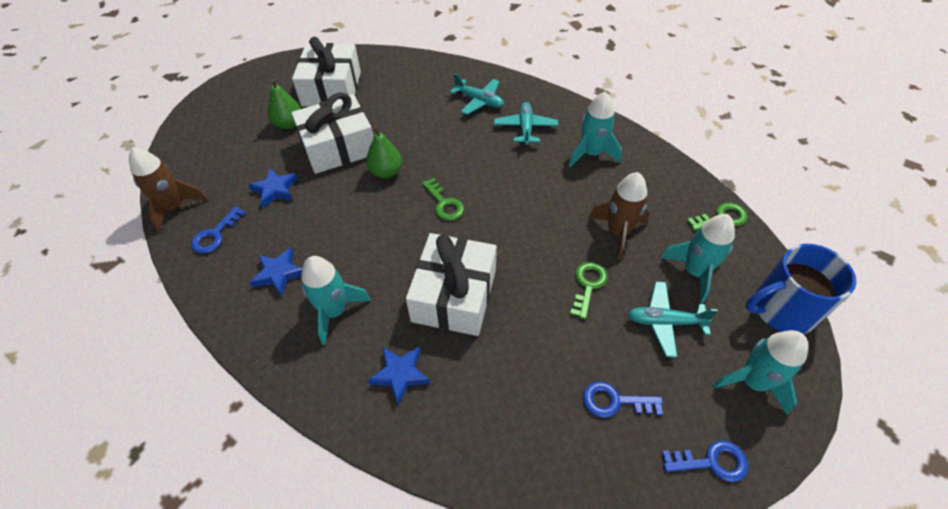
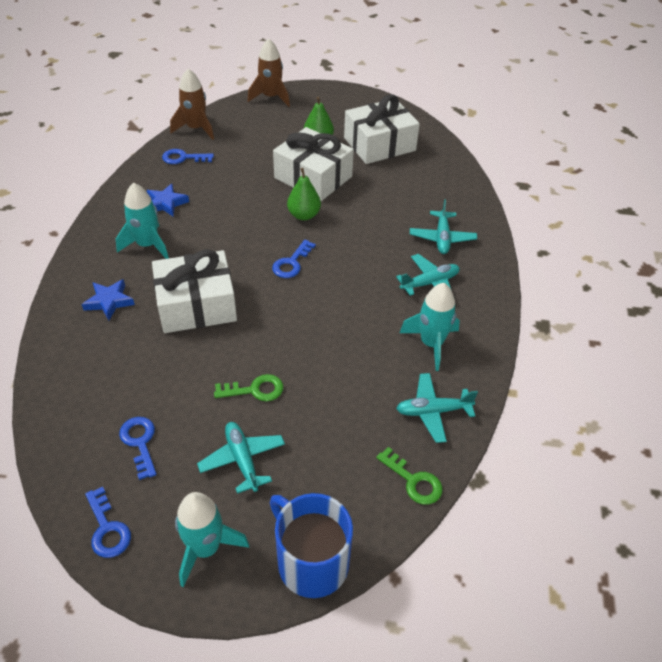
camera: 60 degrees right, 5 degrees down
blue star [248,168,298,208] -> none
green key [422,178,464,221] -> blue key [272,240,316,278]
brown rocket [589,172,650,260] -> brown rocket moved to [248,39,290,107]
turquoise rocket [661,214,735,303] -> none
none -> turquoise plane [396,373,478,443]

